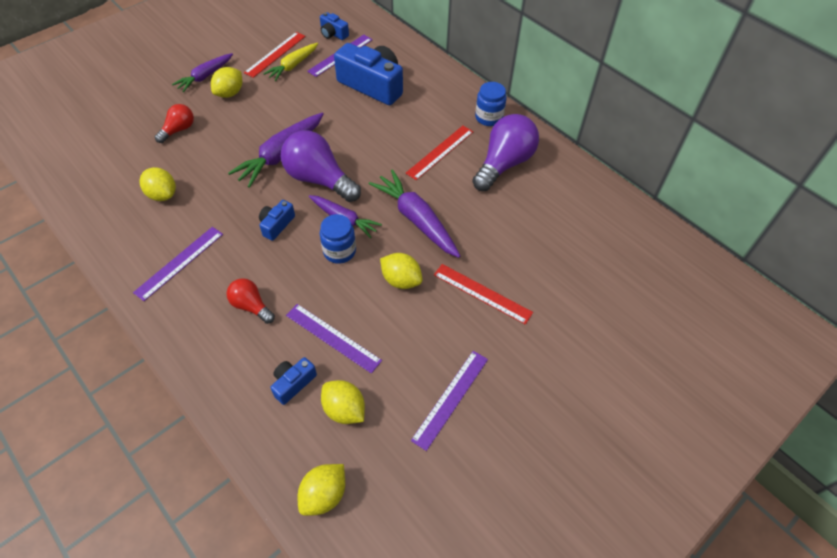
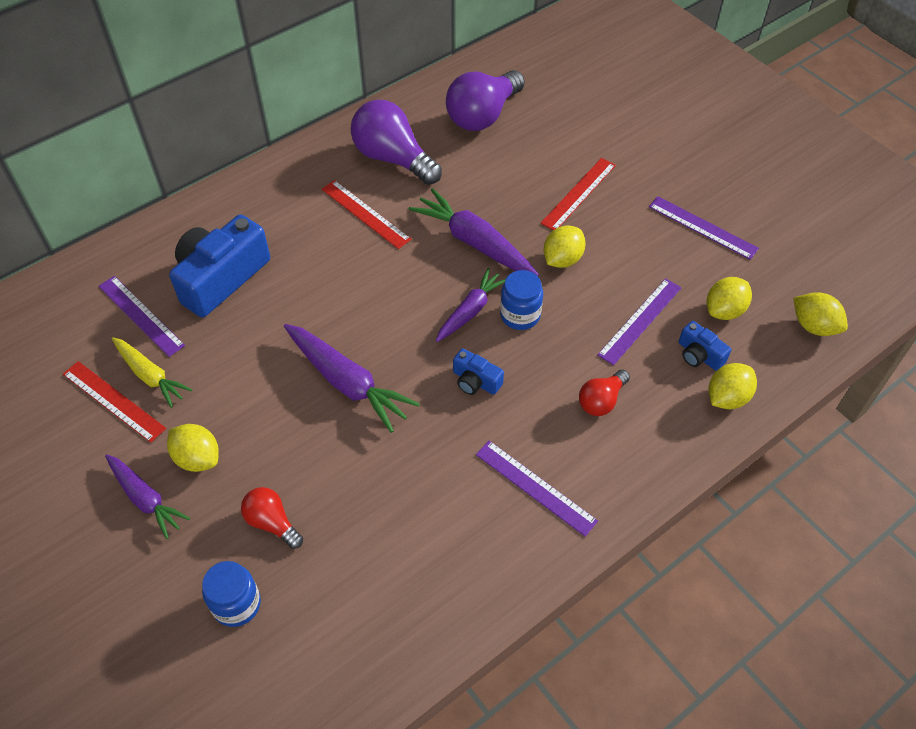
camera: 85 degrees left, 0 degrees up
yellow lemon [139,167,176,201] -> yellow lemon moved to [709,363,757,409]
purple light bulb [281,130,361,202] -> purple light bulb moved to [446,70,525,131]
blue camera [320,12,349,40] -> none
purple carrot [369,170,460,258] -> purple carrot turned 75 degrees clockwise [409,188,539,276]
blue jar [475,82,507,126] -> blue jar moved to [202,561,261,627]

